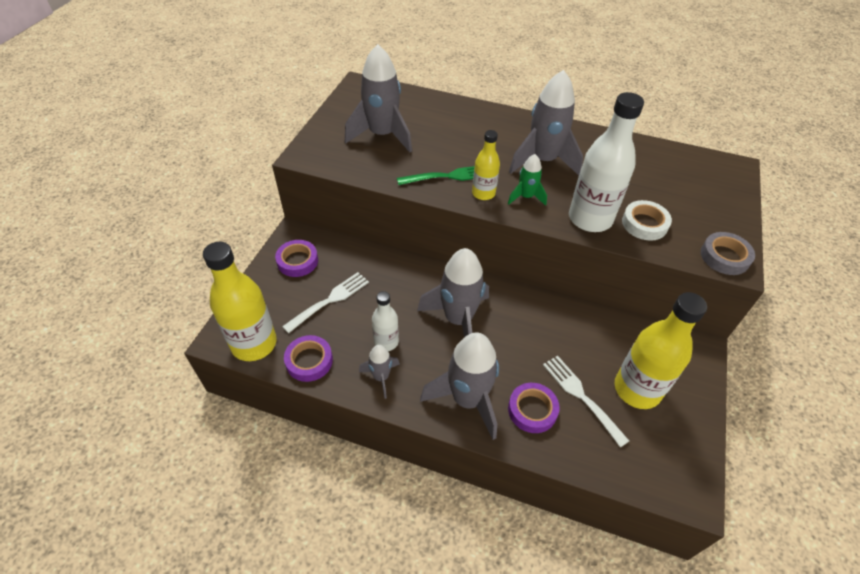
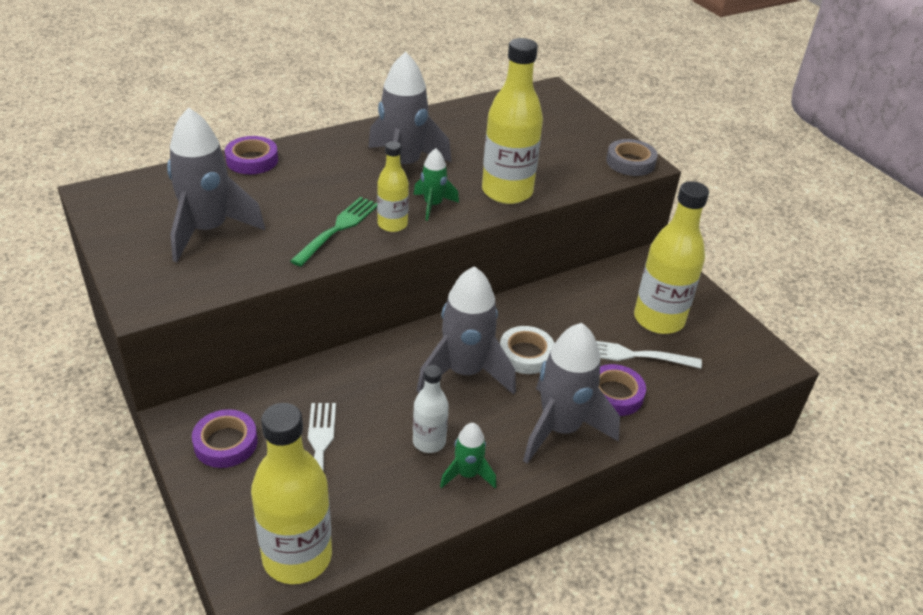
camera: 50 degrees left, 10 degrees down
purple tape [284,335,333,382] -> purple tape moved to [225,136,278,174]
grey rocket [359,345,400,399] -> green rocket [440,423,496,488]
white bottle [569,92,644,232] -> yellow bottle [482,38,543,204]
white tape [622,200,672,241] -> white tape moved to [500,326,554,374]

